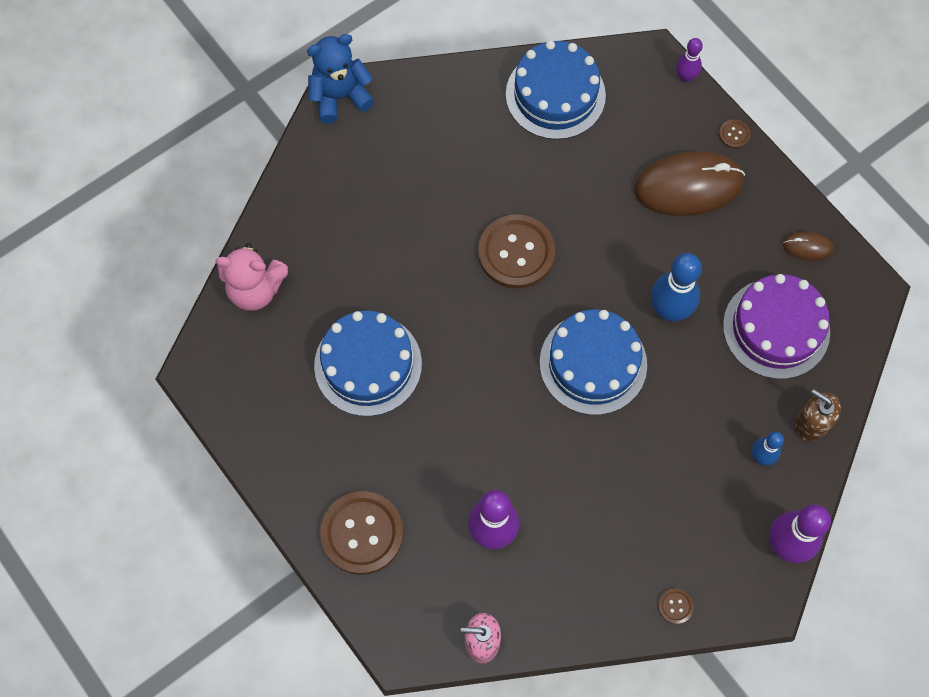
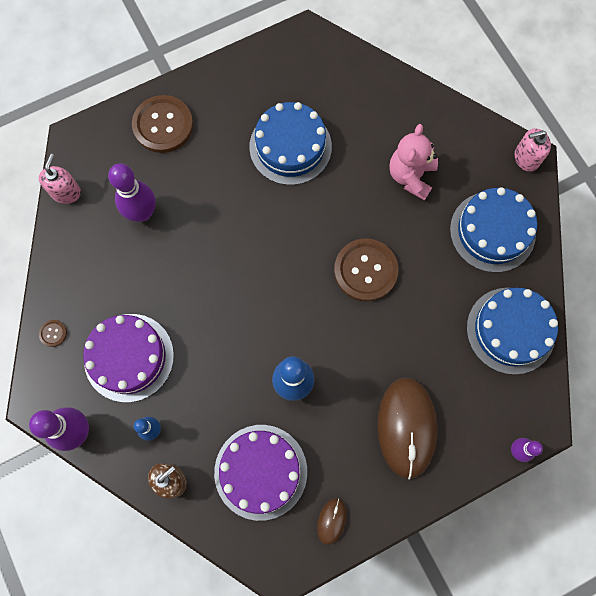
camera: 100 degrees right, 5 degrees up
pink teddy bear [215,243,288,311] -> pink teddy bear moved to [389,124,438,200]
blue teddy bear [307,34,374,124] -> pink soap dispenser [515,128,551,172]
blue cake [540,309,647,415] -> blue cake moved to [450,187,537,273]
brown button [719,119,751,149] -> none
none -> purple cake [83,314,174,402]

